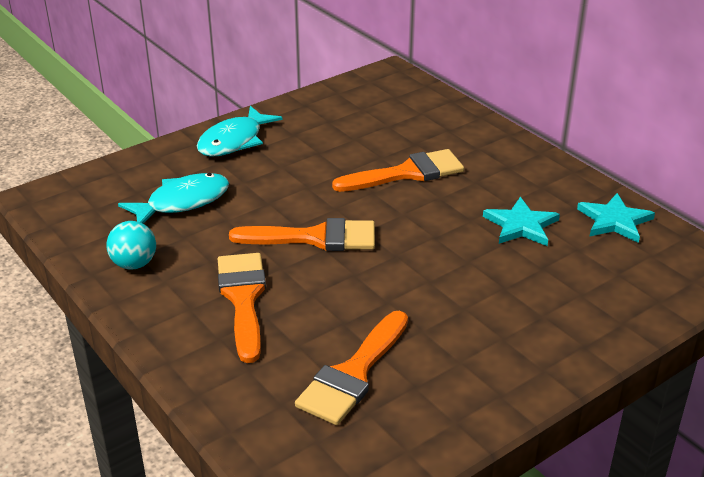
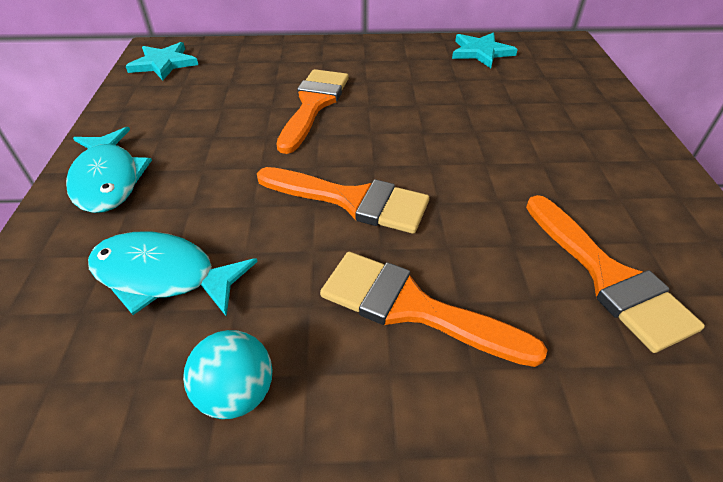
camera: 55 degrees left, 10 degrees up
turquoise fish [118,173,229,224] -> turquoise fish turned 75 degrees counterclockwise [88,231,258,317]
orange brush [229,218,375,251] -> orange brush turned 75 degrees clockwise [257,167,429,234]
turquoise star [483,197,560,246] -> turquoise star moved to [126,42,198,80]

